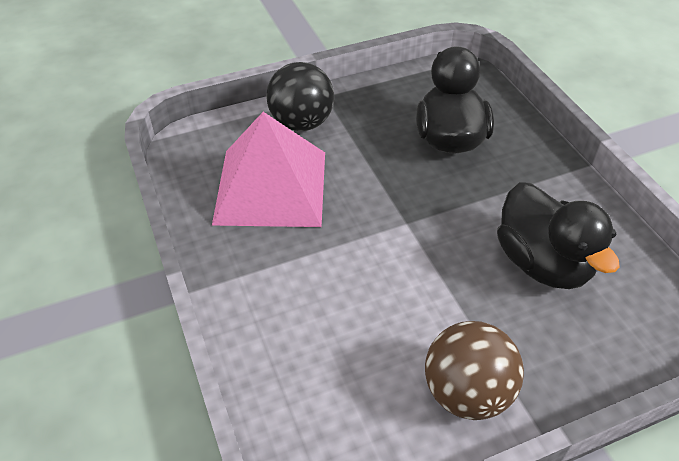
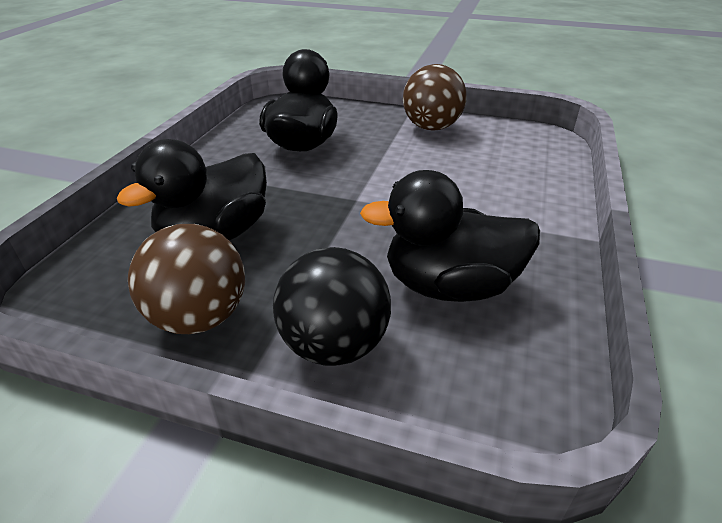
camera: 140 degrees left, 10 degrees down
pink pyramid [212,112,325,227] -> black duck [360,170,540,302]
none -> brown ball [128,224,245,334]

